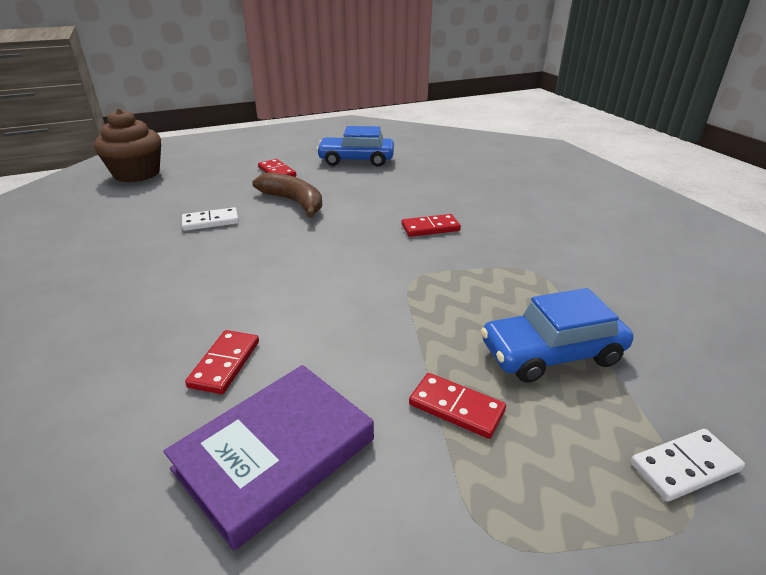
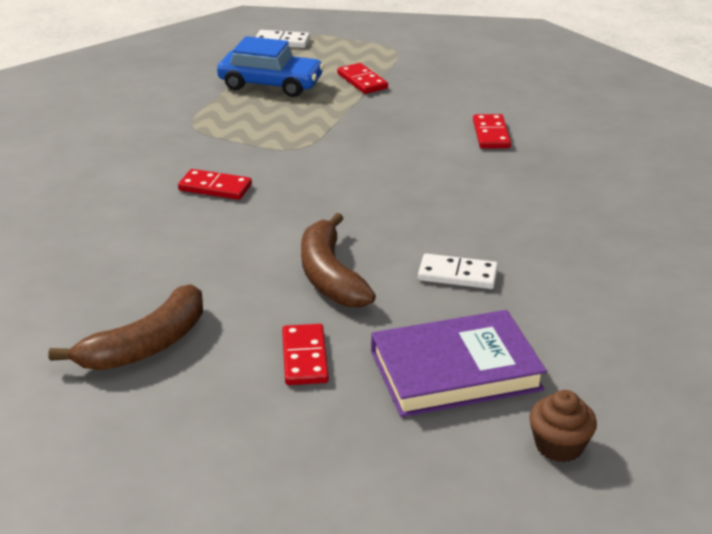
camera: 150 degrees left, 0 degrees up
brown cupcake [94,109,161,182] -> brown cupcake [529,390,597,462], size x0.52
purple book [163,365,374,551] -> purple book moved to [371,310,547,417]
red domino [185,330,259,394] -> red domino turned 45 degrees counterclockwise [473,114,511,149]
blue car [316,126,394,167] -> brown banana [48,284,203,370]

